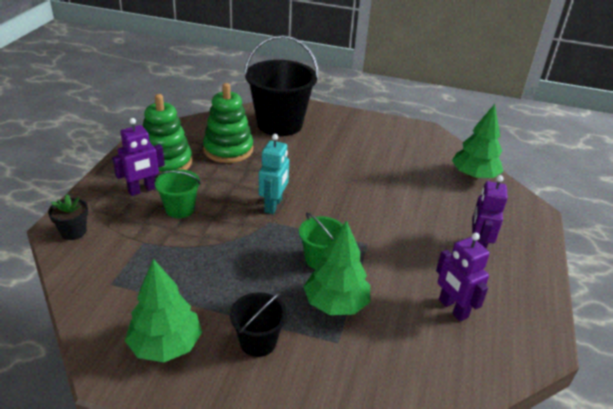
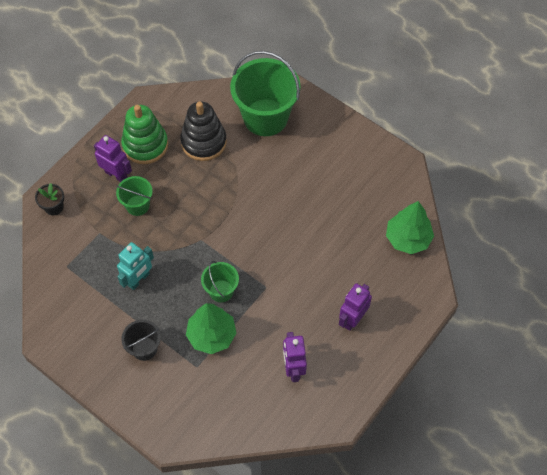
camera: 25 degrees right, 25 degrees up
purple robot [112,118,165,196] -> purple robot turned 135 degrees counterclockwise [94,135,132,182]
green tree [125,259,202,362] -> none
green stacking toy [203,83,253,163] -> black stacking toy [180,101,227,161]
black bucket [244,35,319,136] -> green bucket [230,51,300,136]
turquoise robot [259,134,289,214] -> turquoise robot moved to [117,242,154,290]

